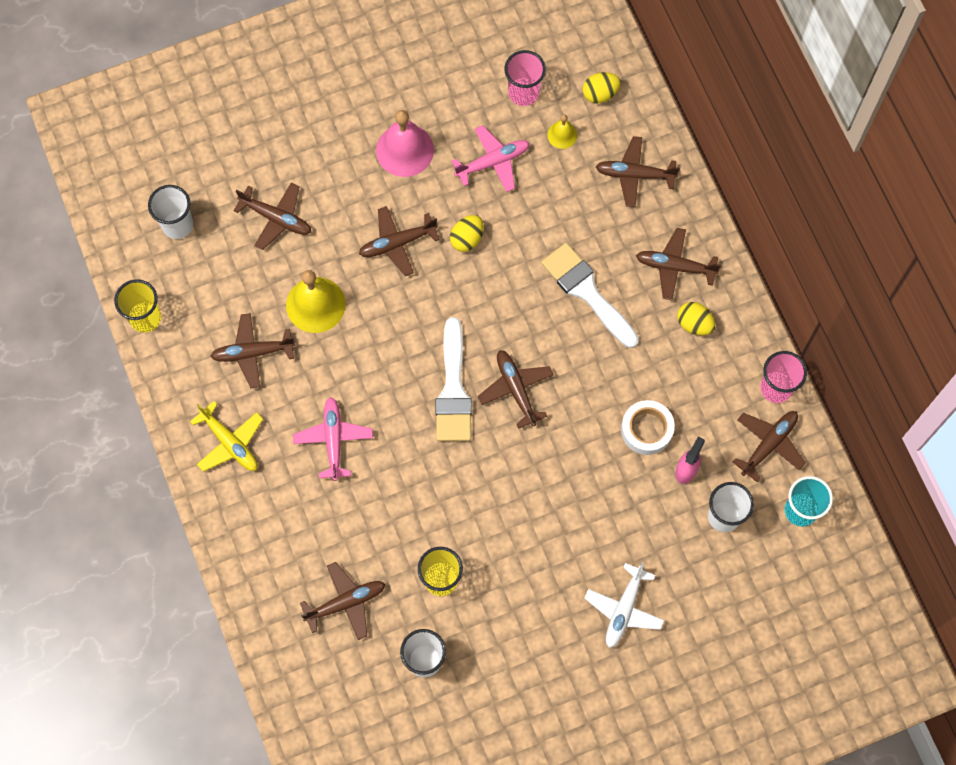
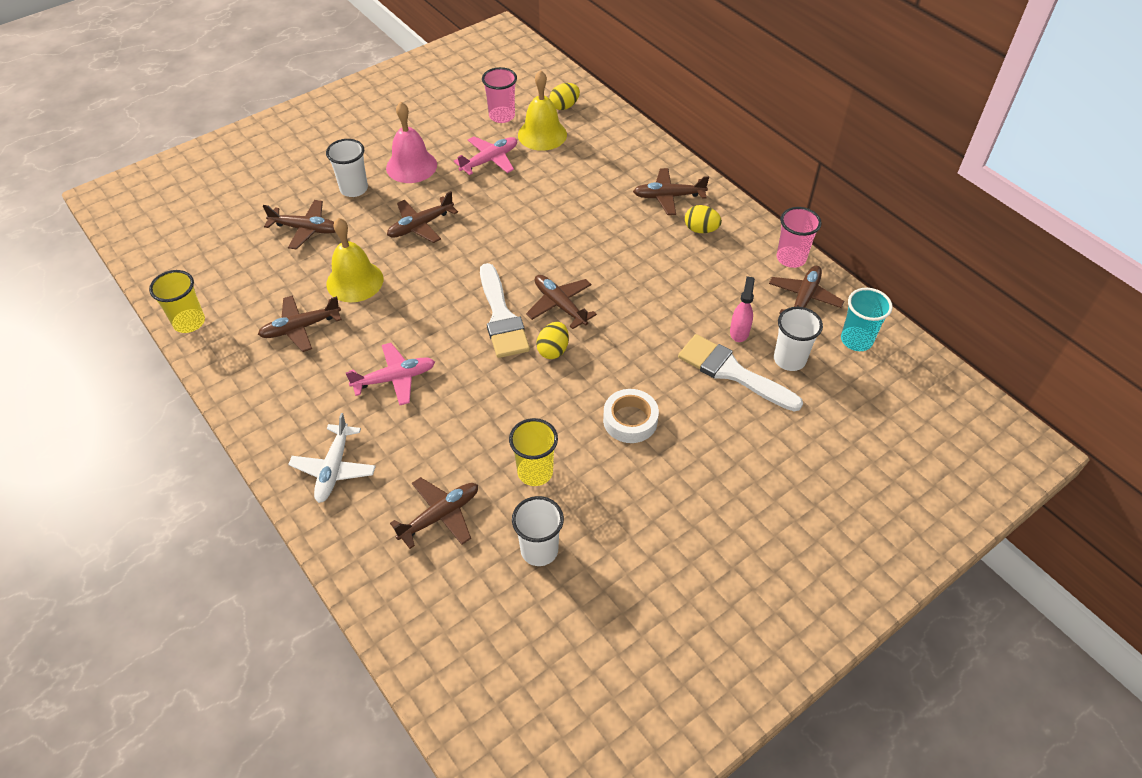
camera: 15 degrees left, 20 degrees down
white cup [148,185,193,239] -> white cup moved to [326,139,368,197]
yellow plane [190,401,263,472] -> none
pink plane [293,397,373,481] -> pink plane turned 90 degrees clockwise [346,343,435,405]
yellow egg [450,215,484,252] -> yellow egg moved to [536,322,569,359]
white brush [541,243,639,348] -> white brush moved to [678,334,803,412]
yellow bell [547,114,577,149] -> yellow bell [518,70,567,151], size x1.93
white plane [584,562,664,648] -> white plane moved to [288,413,376,503]
brown plane [596,136,680,207] -> none
white tape [621,400,675,455] -> white tape moved to [603,389,659,443]

